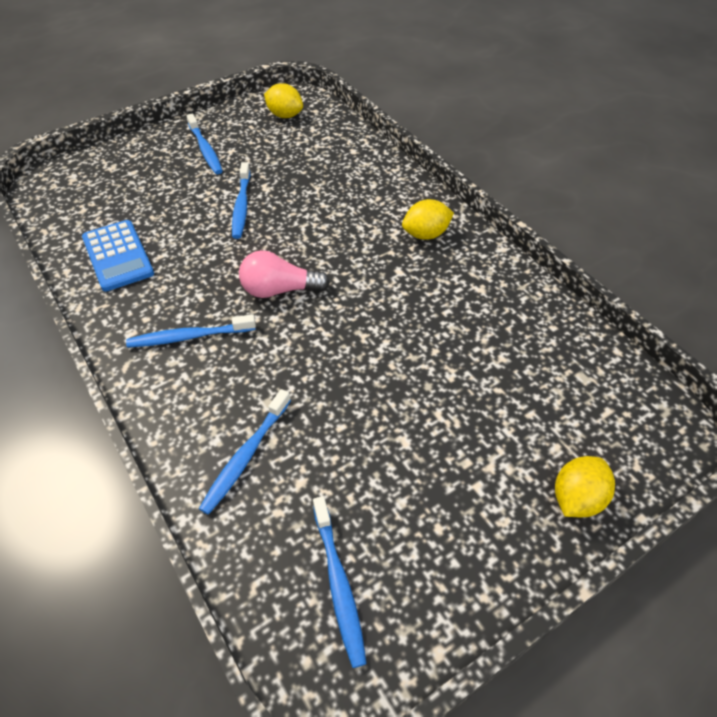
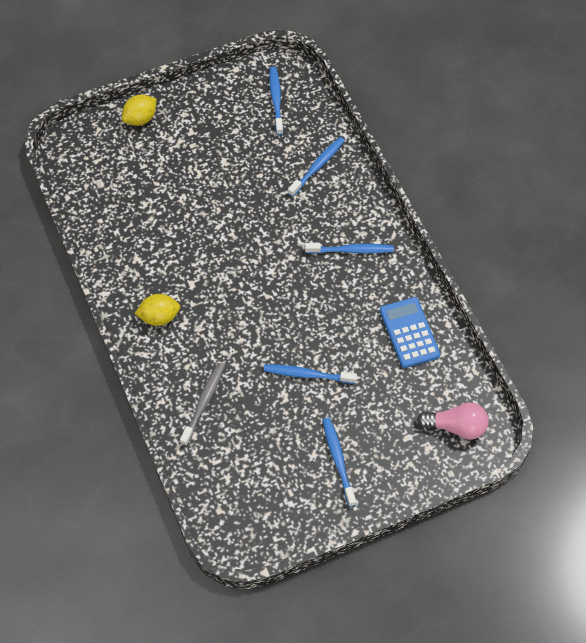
camera: 170 degrees left, 10 degrees up
blue toothbrush [232,162,250,239] -> blue toothbrush turned 90 degrees counterclockwise [264,364,357,384]
pink light bulb [239,250,330,298] -> pink light bulb moved to [417,402,489,439]
yellow lemon [264,83,303,118] -> none
none -> grey toothbrush [180,363,225,446]

